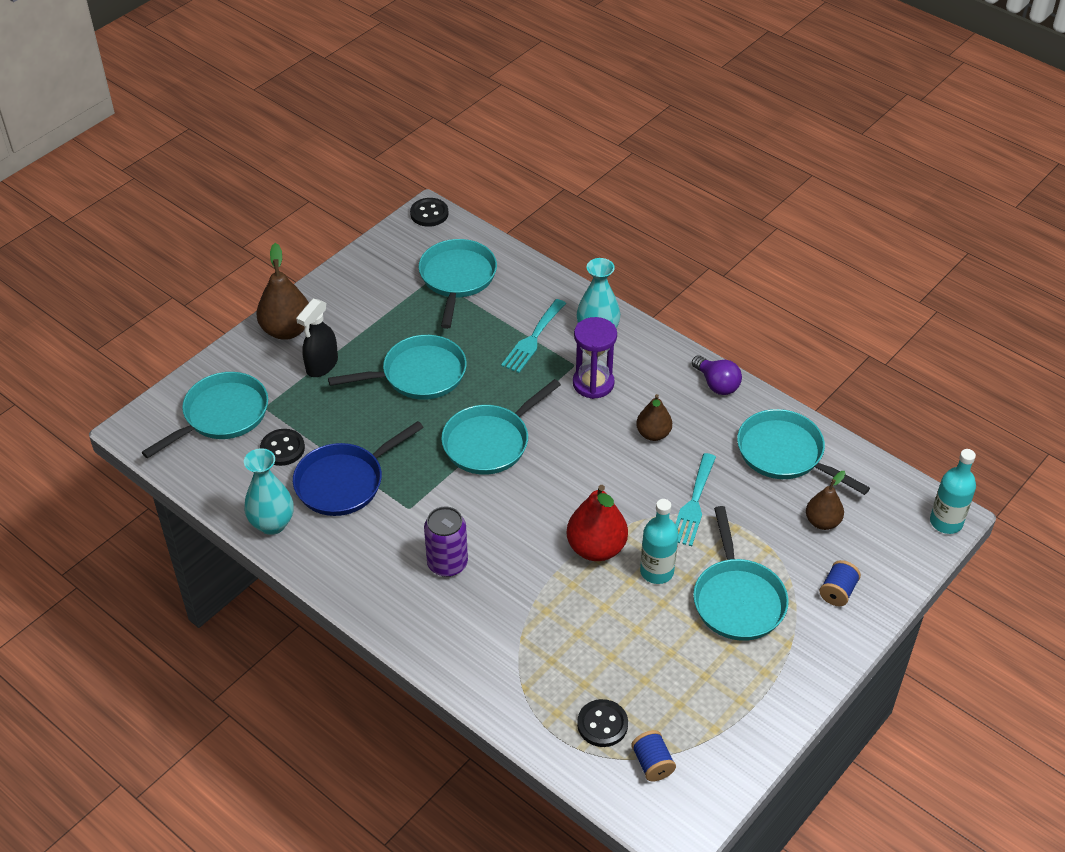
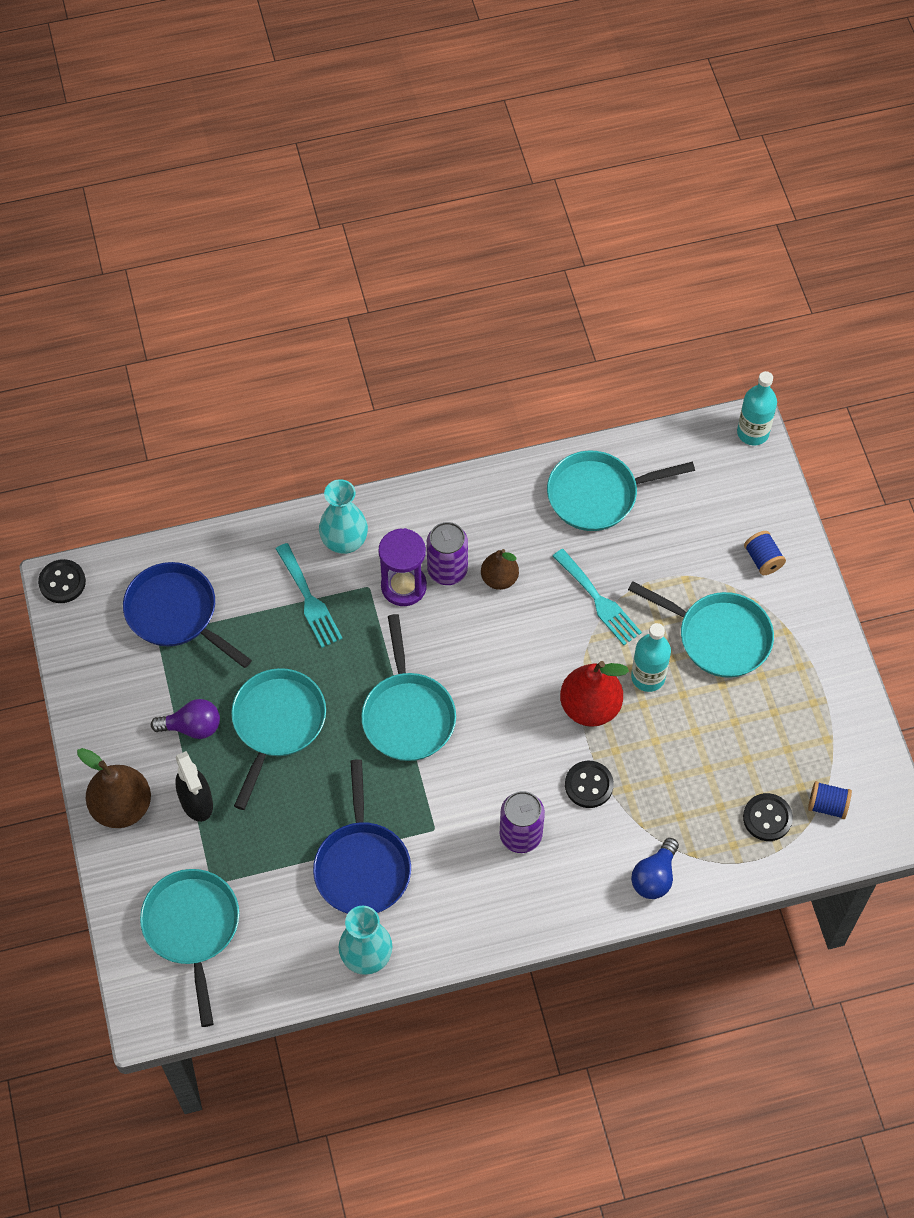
camera: 55 degrees left, 15 degrees up
black button [260,429,305,466] -> black button moved to [565,761,614,808]
turquoise pan [419,239,497,329] -> blue pan [123,562,252,668]
purple light bulb [692,355,742,395] -> purple light bulb moved to [151,699,220,739]
brown pear [806,471,845,530] -> none
none -> purple can [427,522,468,585]
none -> blue light bulb [631,838,679,899]

